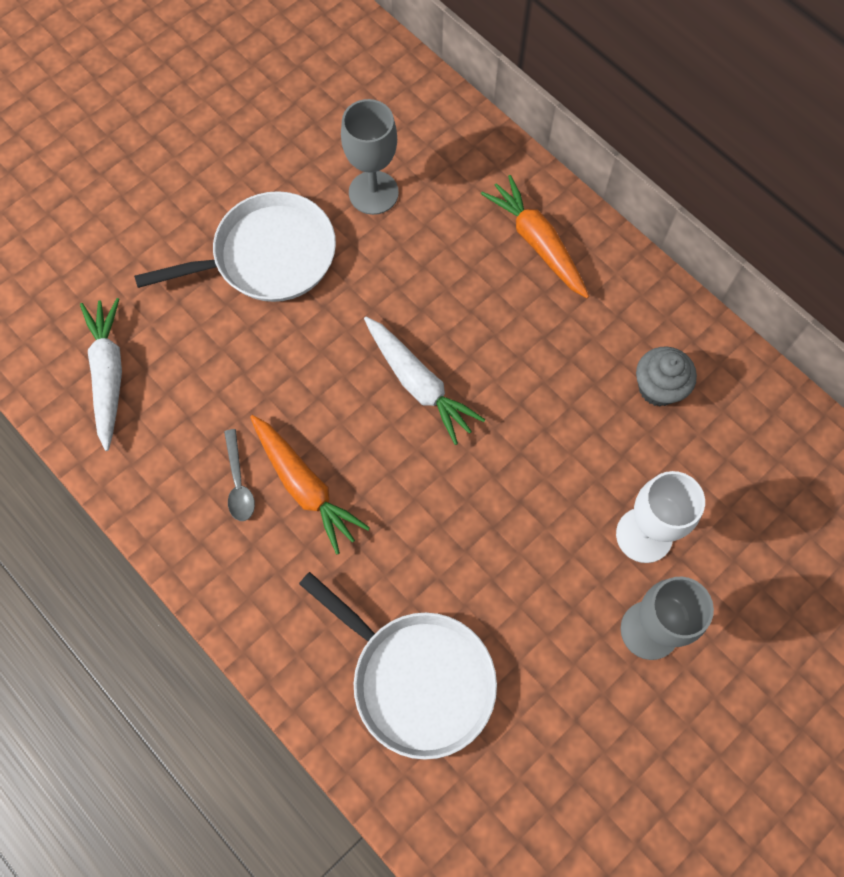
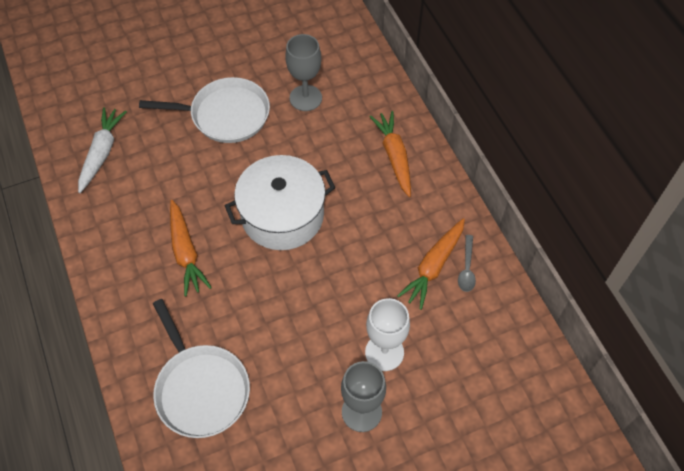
camera: 20 degrees right, 10 degrees down
grey spoon [224,429,255,521] -> grey spoon moved to [458,235,476,292]
white carrot [364,317,486,445] -> white pot [225,155,335,250]
grey cupcake [636,347,697,407] -> orange carrot [397,218,465,310]

